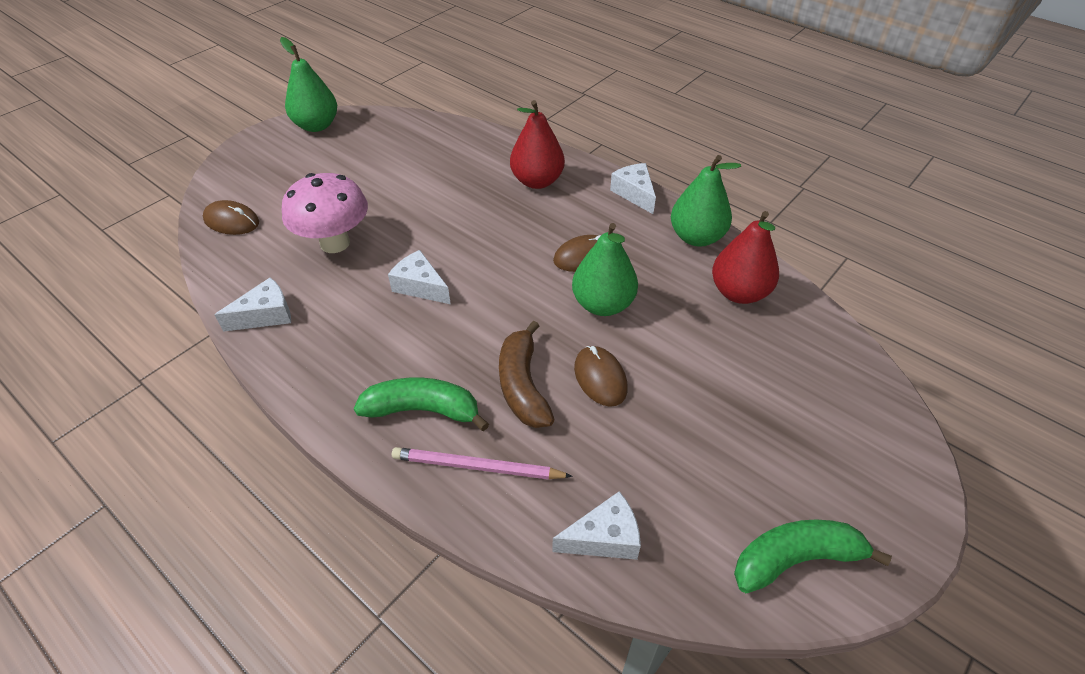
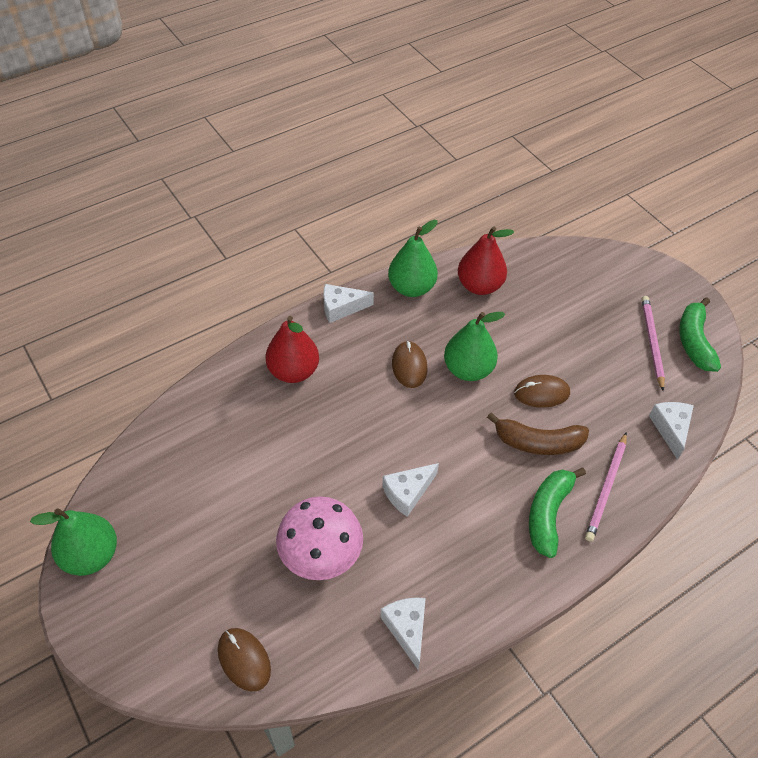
camera: 75 degrees left, 5 degrees up
brown mouse [203,200,259,235] -> brown mouse turned 75 degrees counterclockwise [218,628,271,691]
none -> pink pencil [642,296,665,391]

